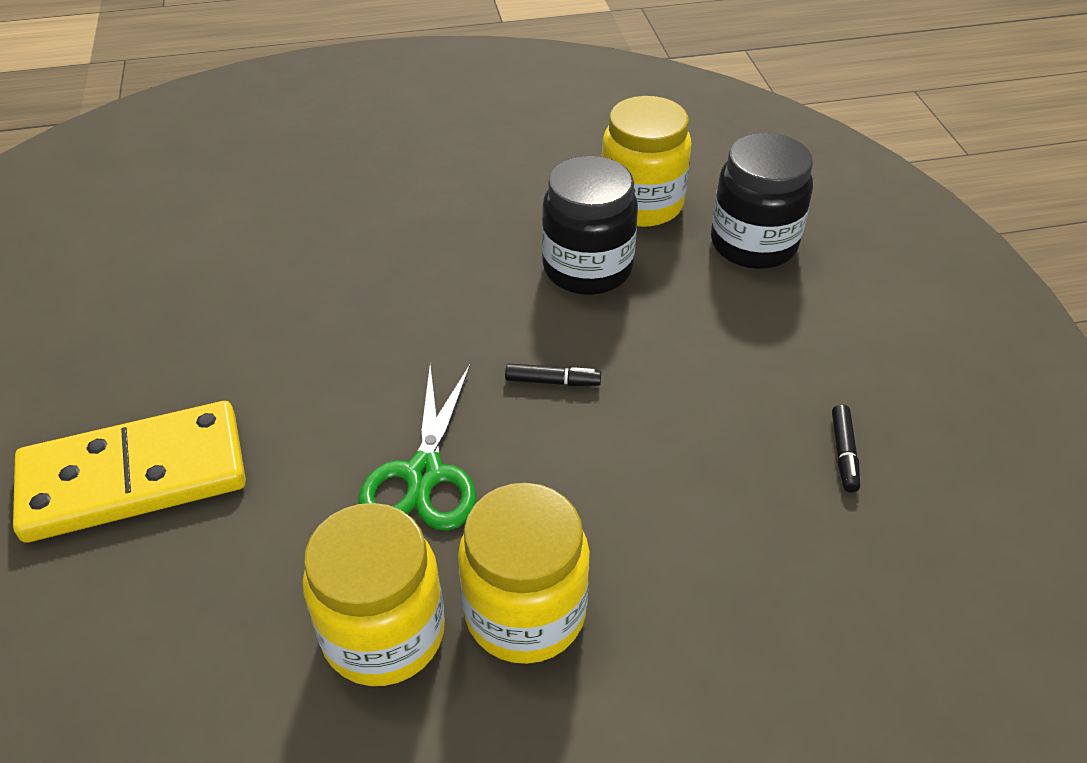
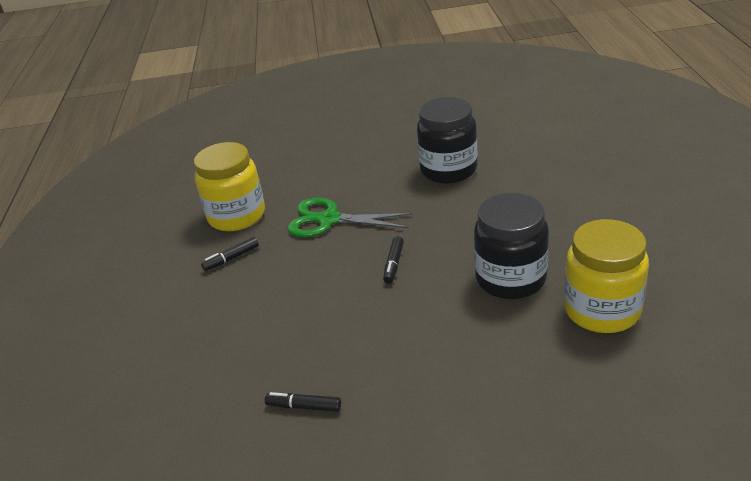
camera: 100 degrees right, 10 degrees down
yellow domino [13,401,246,543] -> none
yellow jar [458,483,590,664] -> black marker [201,237,259,271]
black jar [711,133,813,269] -> black jar moved to [417,97,478,184]

